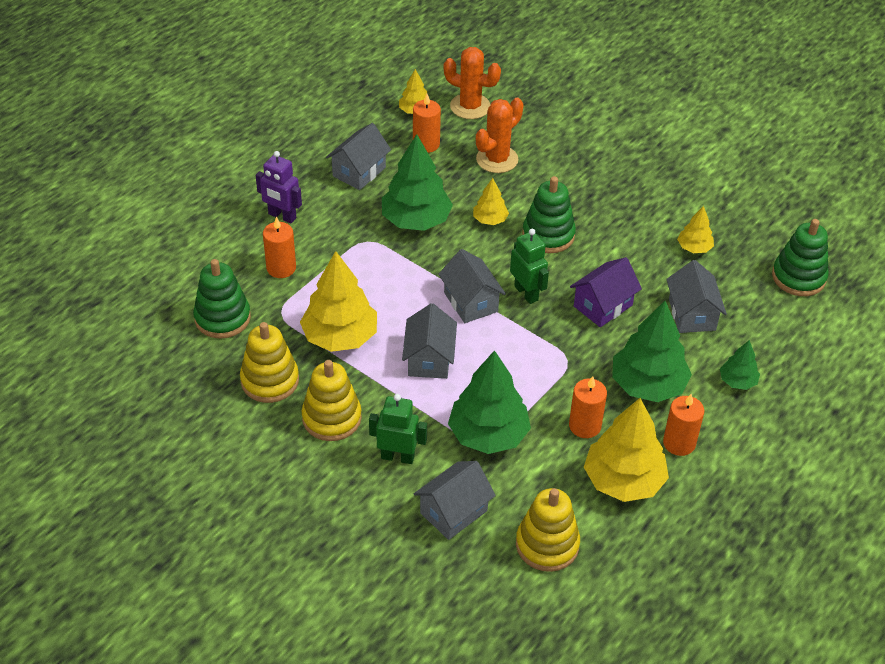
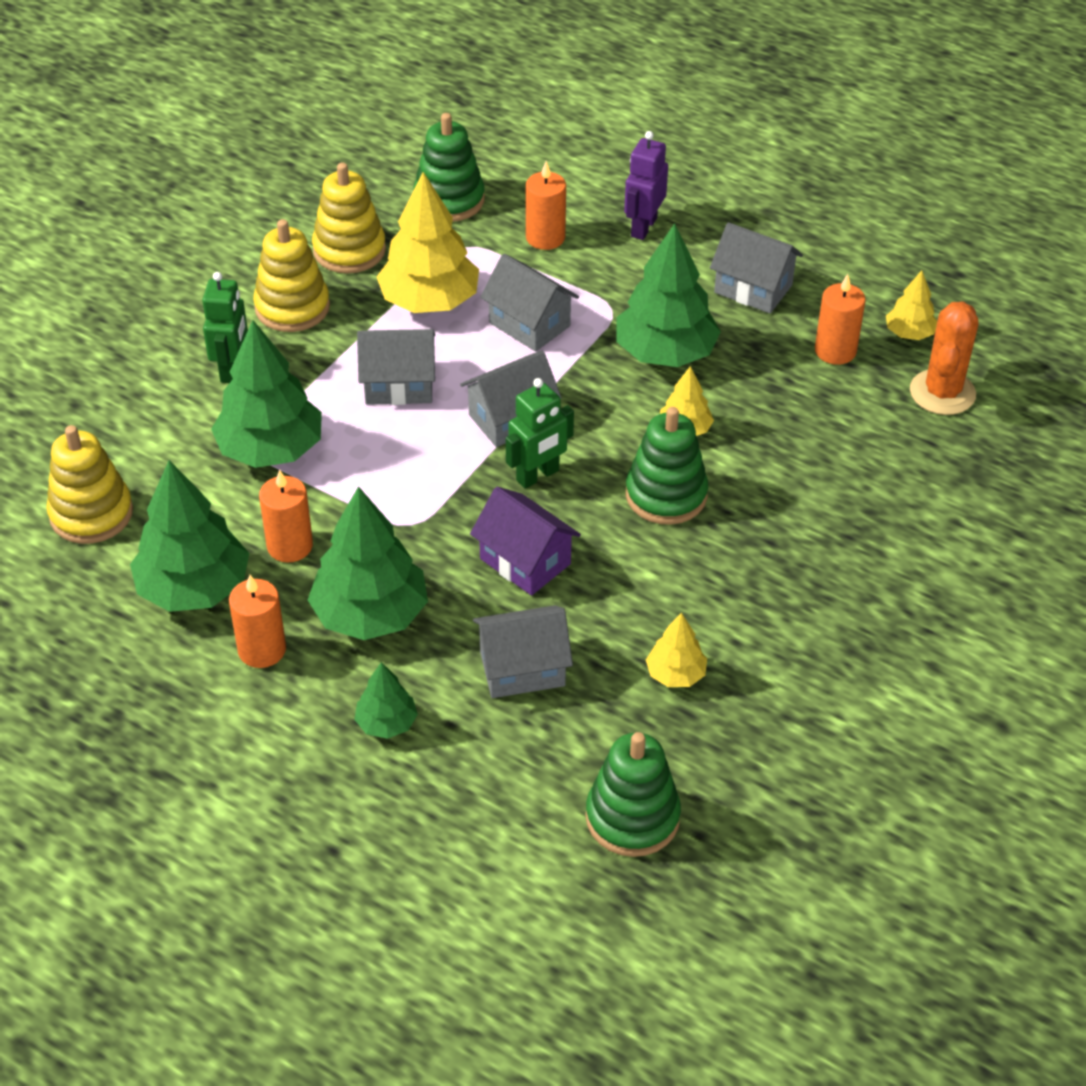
camera: 85 degrees right, 0 degrees up
grey house [414,461,496,540] -> grey house moved to [480,254,579,352]
orange cactus [476,98,523,173] -> none
yellow tree [584,398,669,502] -> green tree [130,460,249,612]

